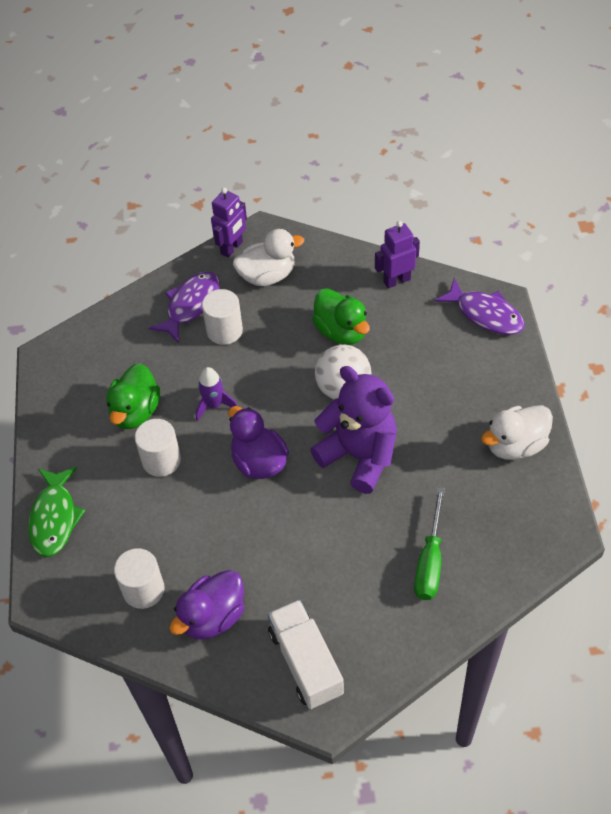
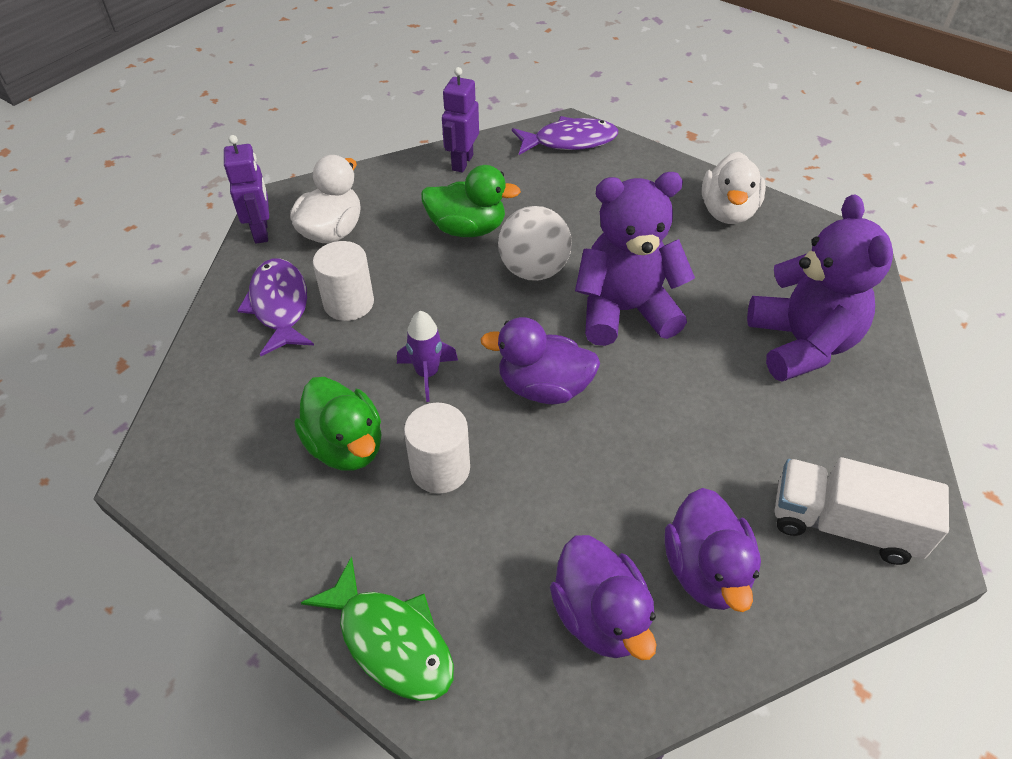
camera: 50 degrees left, 5 degrees down
white cylinder [114,548,165,609] -> purple duck [550,535,656,660]
green screwdriver [414,487,445,600] -> purple teddy bear [747,195,893,382]

